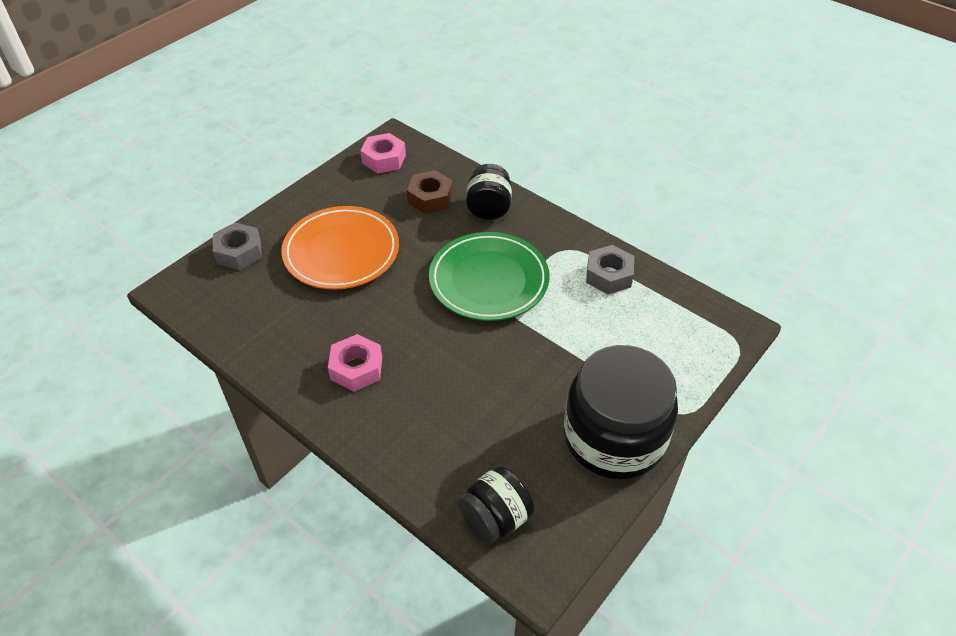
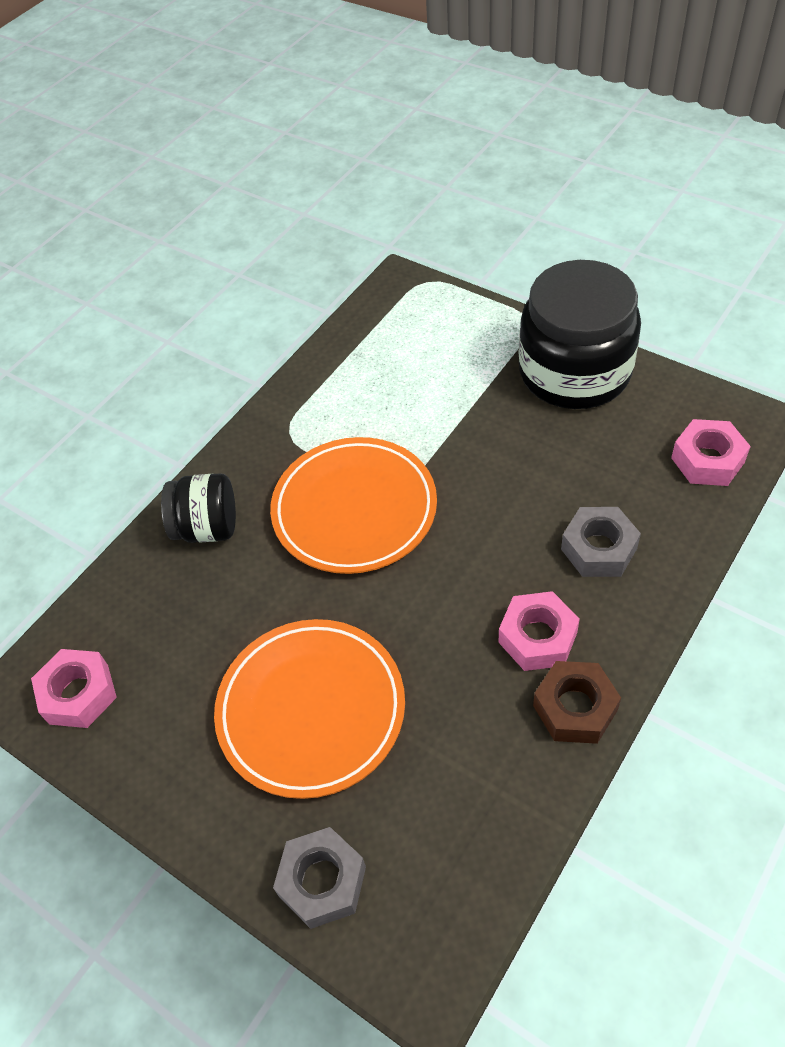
camera: 90 degrees left, 5 degrees up
brown nut [407,170,453,214] -> brown nut moved to [533,661,621,744]
green plate [429,232,549,321] -> orange plate [270,437,437,574]
black jar [458,466,534,544] -> pink nut [671,419,751,486]
grey nut [586,245,634,294] -> grey nut moved to [561,507,641,577]

